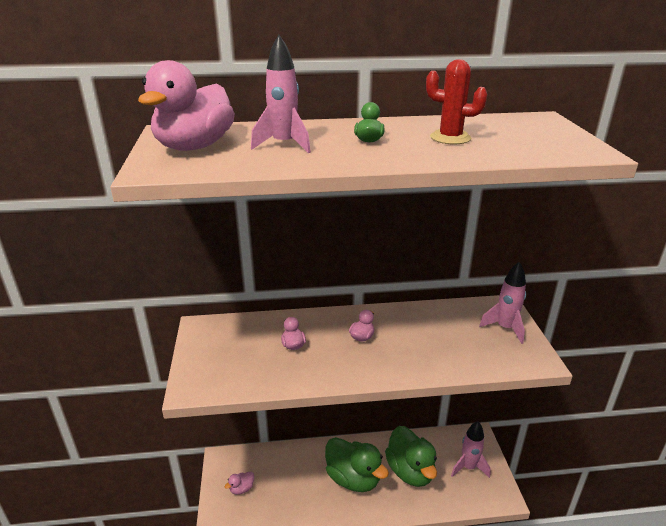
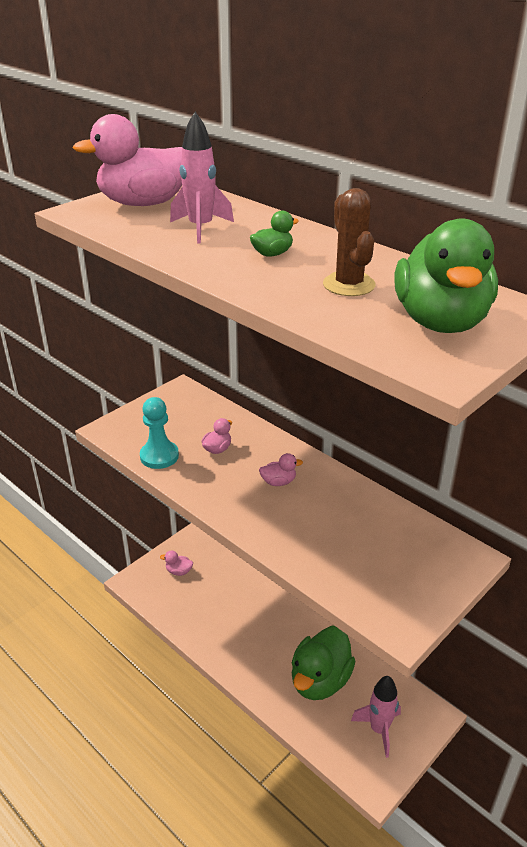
camera: 50 degrees right, 5 degrees up
green duck [325,437,389,492] -> green duck moved to [394,218,498,333]
red cactus [426,59,487,144] -> brown cactus [323,188,376,296]
pink rocket [479,262,526,344] -> none
none -> turquoise pawn [140,397,179,469]

